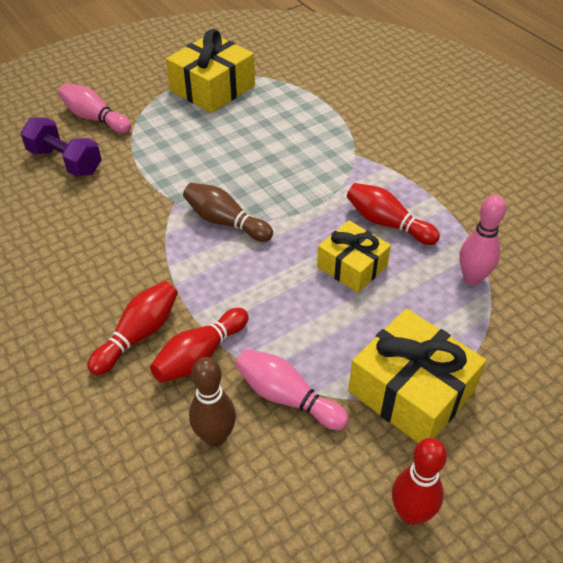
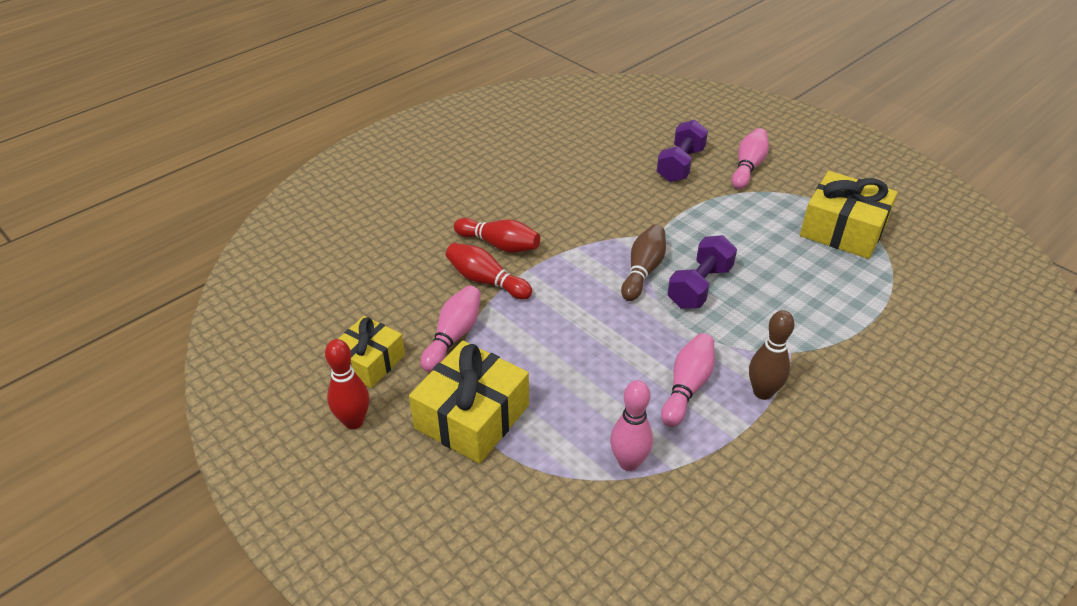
camera: 80 degrees right, 5 degrees down
brown bowling pin [189,357,236,447] -> brown bowling pin moved to [749,310,795,400]
yellow gift [317,220,391,293] -> yellow gift moved to [339,316,405,388]
red bowling pin [347,183,440,245] -> pink bowling pin [661,333,715,427]
none -> purple dumbbell [667,235,737,309]

